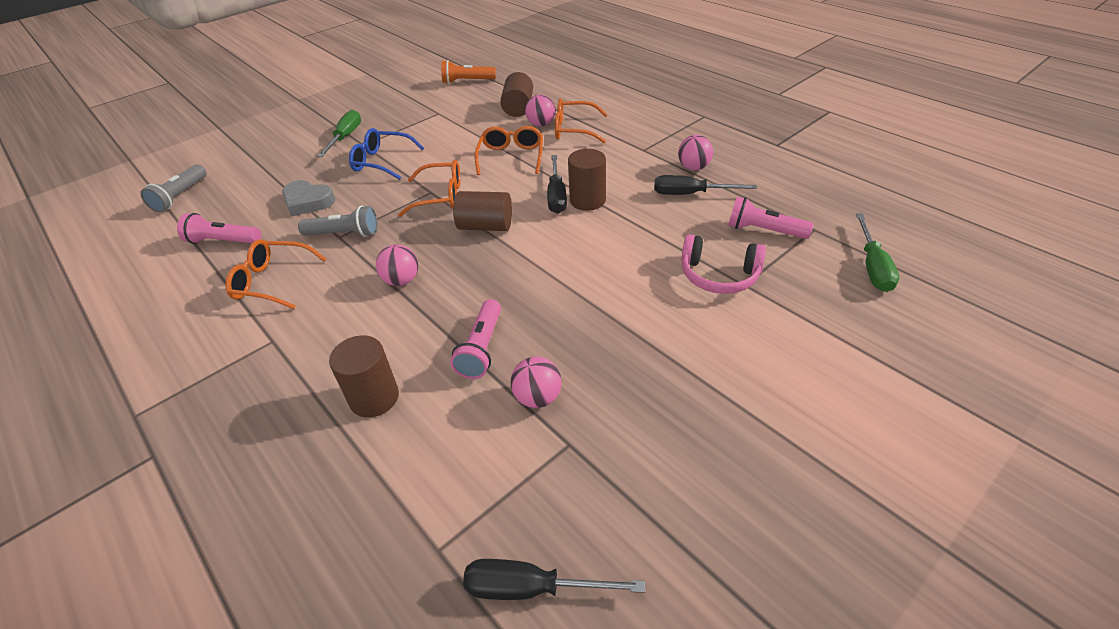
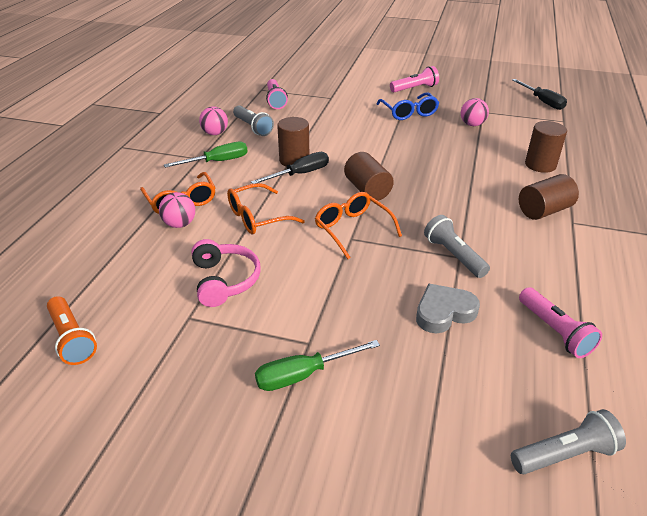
camera: 125 degrees left, 5 degrees down
orange glasses [225,239,327,309] -> none
grey heart [282,180,335,216] -> grey heart turned 105 degrees counterclockwise [416,284,480,333]
blue glasses [349,128,424,180] -> blue glasses moved to [376,92,439,120]
pink ball [376,244,418,286] -> none
pink flashlight [450,299,501,379] -> pink flashlight moved to [390,66,439,92]
brown cylinder [500,72,533,117] -> brown cylinder moved to [519,174,579,220]
black screwdriver [654,175,757,195] -> grey flashlight [233,105,274,136]
pink headphones [681,234,766,294] -> pink headphones moved to [191,239,261,307]
green screwdriver [856,214,899,292] -> green screwdriver moved to [164,141,248,168]

